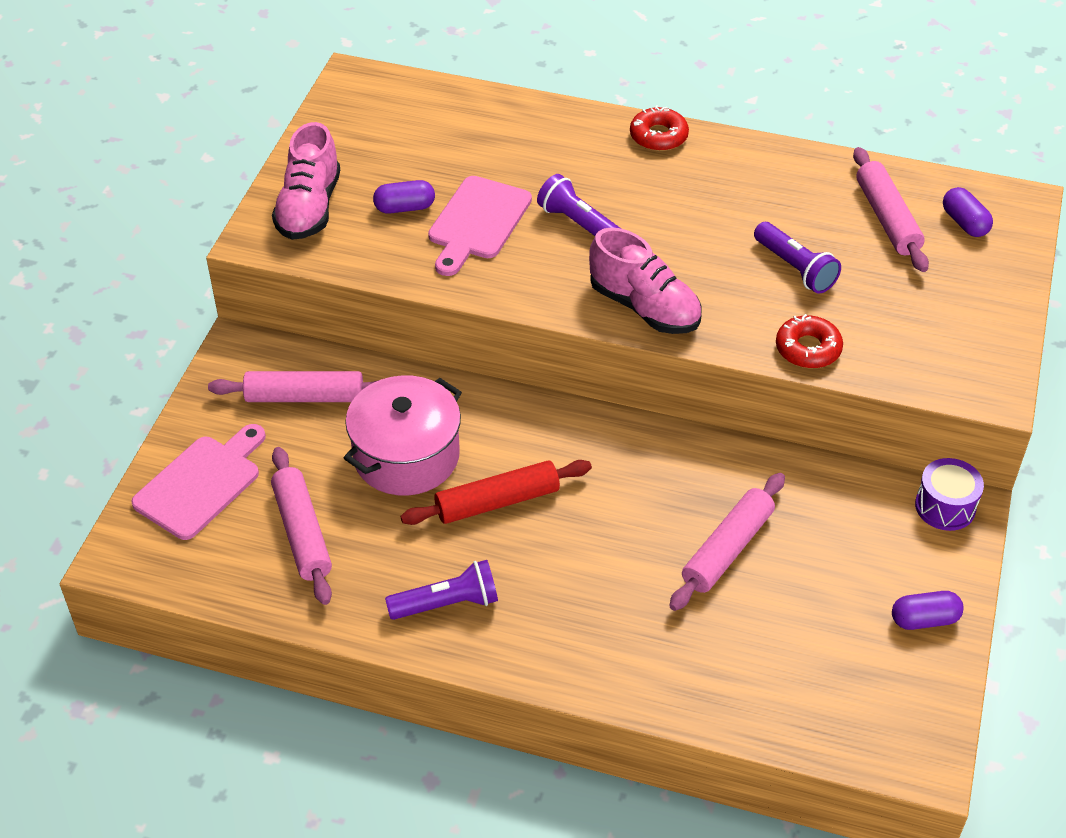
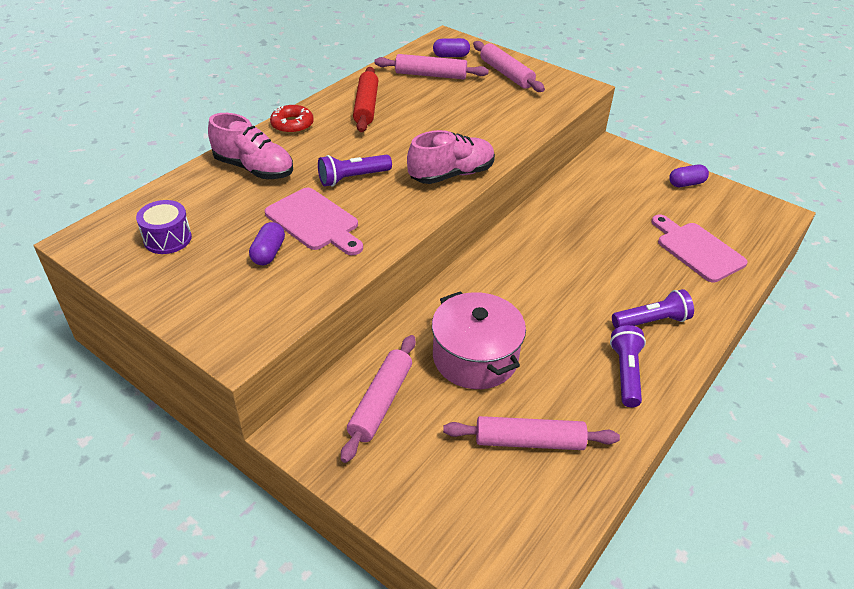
camera: 70 degrees left, 5 degrees down
pink cutting board [131,424,266,540] -> pink cutting board moved to [651,214,748,282]
pink shoe [272,122,340,240] -> pink shoe moved to [208,113,293,179]
red rolling pin [400,460,592,525] -> red rolling pin moved to [353,67,378,132]
pink rolling pin [669,473,785,611] -> pink rolling pin moved to [473,41,545,92]
purple flashlight [754,222,841,294] -> purple flashlight moved to [612,289,694,329]
red donut [776,314,843,368] -> none
purple capsule [892,591,964,630] -> purple capsule turned 60 degrees clockwise [669,165,709,187]
purple drum [915,458,984,531] -> purple drum moved to [136,200,192,254]

